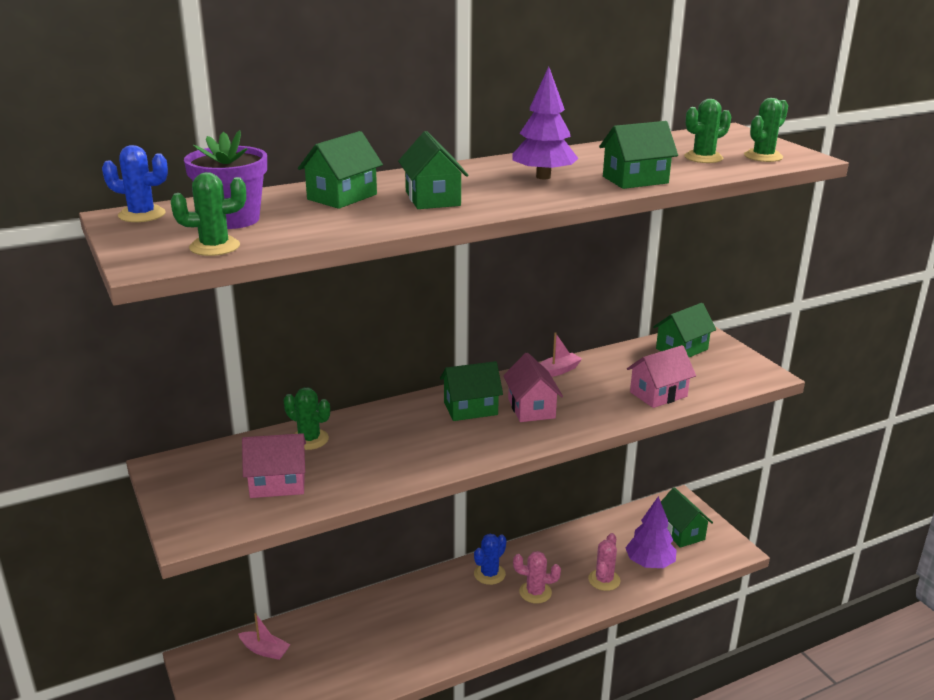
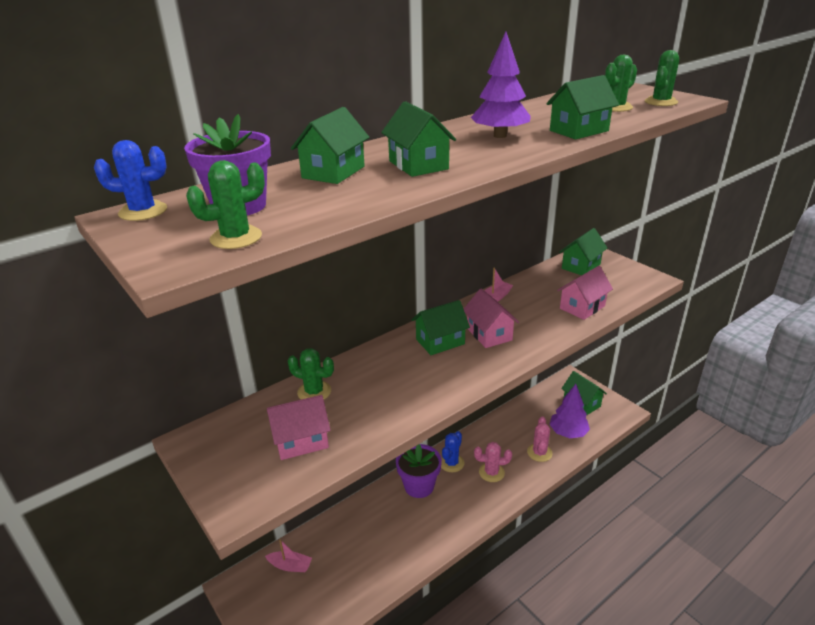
camera: 10 degrees left, 5 degrees up
none -> purple flower pot [396,444,442,498]

